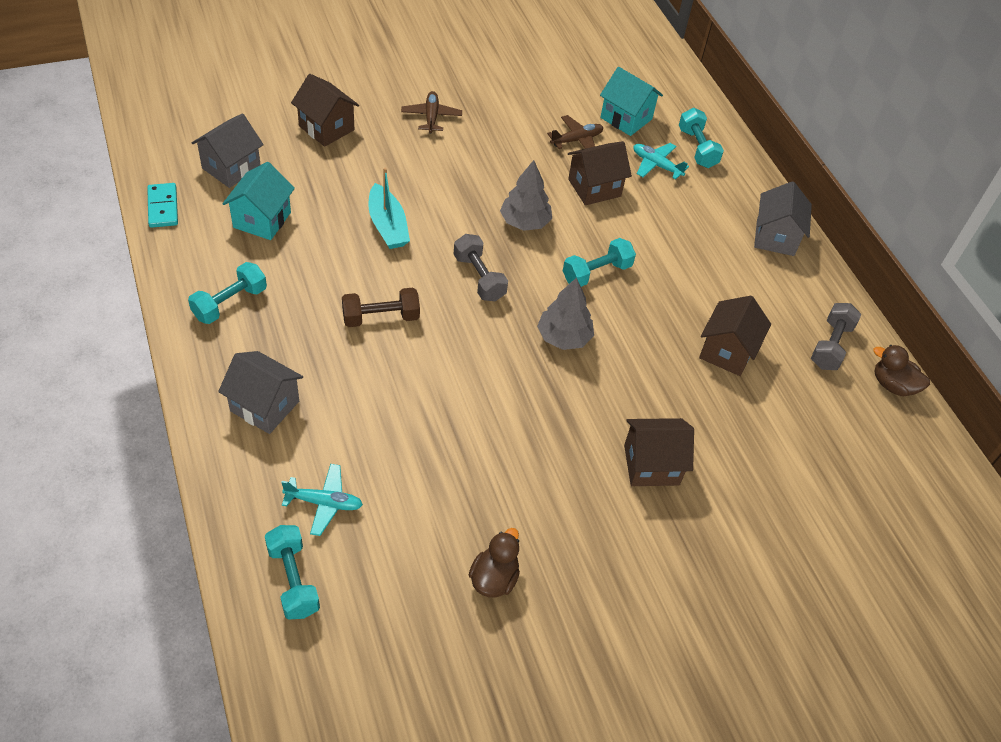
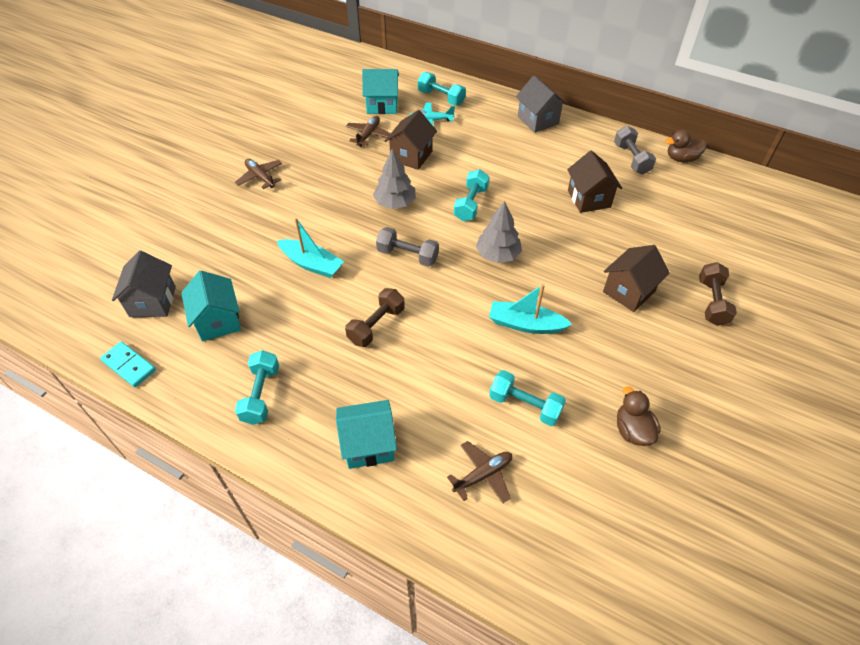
camera: 35 degrees left, 0 degrees up
grey house [218,351,303,434] -> turquoise house [336,400,397,469]
turquoise dumbbell [265,525,320,619] -> turquoise dumbbell moved to [489,370,566,426]
turquoise plane [281,464,363,536] -> brown plane [447,441,512,503]
brown house [291,74,359,147] -> none
none -> turquoise boat [489,284,572,334]
none -> brown dumbbell [699,262,737,326]

